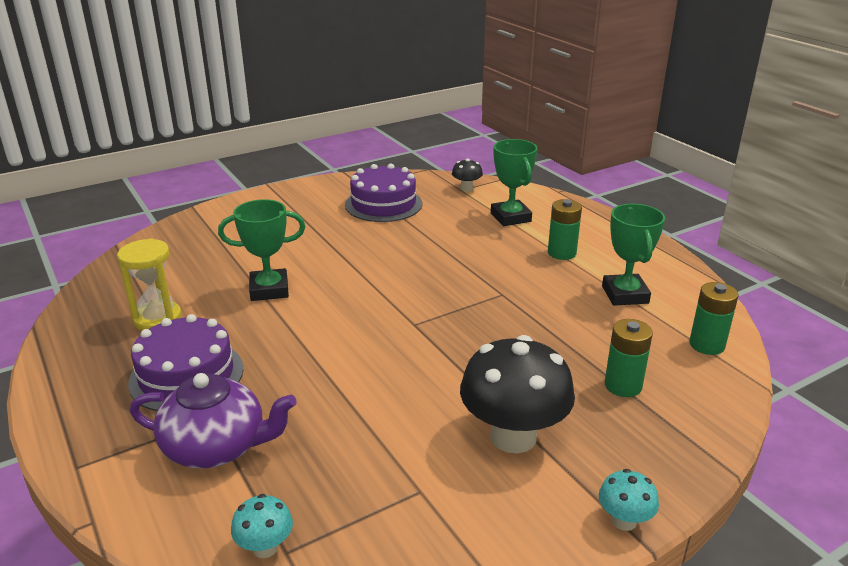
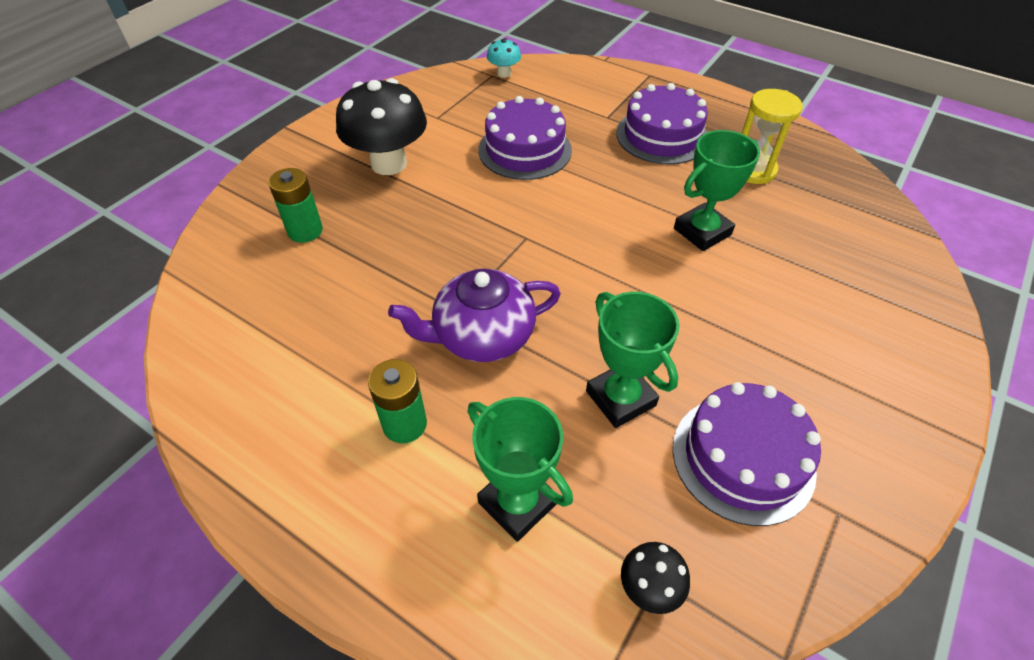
camera: 155 degrees right, 20 degrees up
purple teapot [130,373,297,468] -> purple teapot moved to [388,269,561,362]
turquoise mushroom [599,469,659,531] -> none
green trophy [602,204,665,306] -> green trophy moved to [586,292,680,428]
green battery [689,282,739,355] -> none
none -> purple cake [478,96,572,180]

